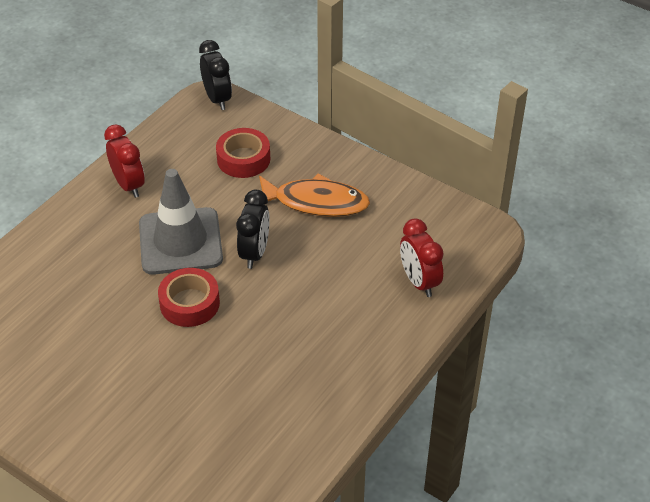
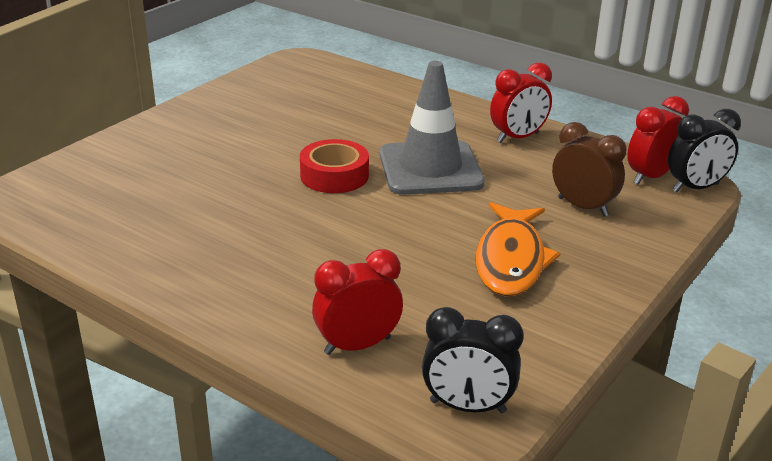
camera: 90 degrees right, 15 degrees down
red tape [216,128,270,178] -> brown clock [552,122,627,217]
black clock [236,190,270,269] -> black clock moved to [422,307,524,413]
none -> red clock [627,96,689,185]

